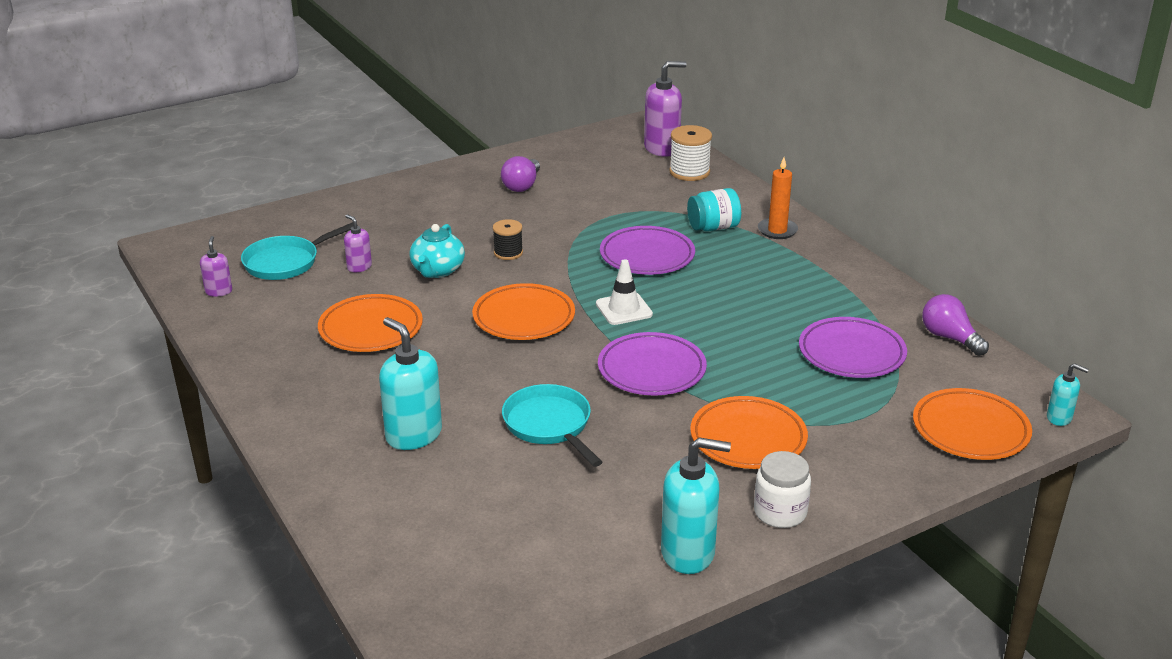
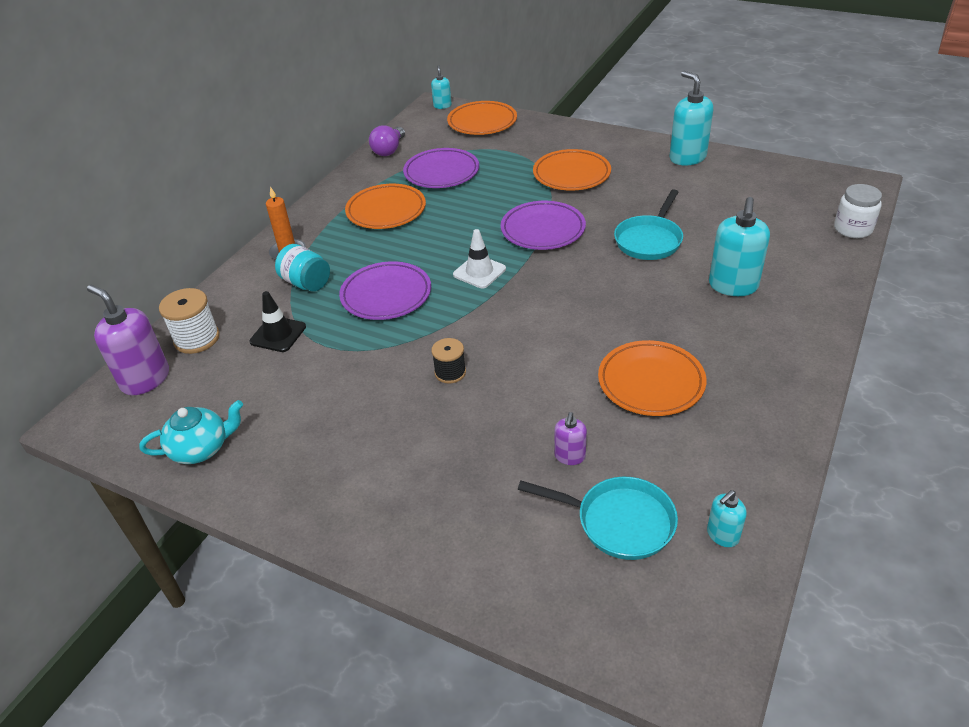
camera: 120 degrees left, 10 degrees up
purple soap dispenser [200,236,232,297] -> turquoise soap dispenser [707,490,747,547]
turquoise teapot [410,224,465,278] -> turquoise teapot moved to [139,400,243,464]
orange plate [472,283,575,340] -> orange plate moved to [345,184,426,229]
purple light bulb [501,156,540,192] -> none
white jar [754,451,811,528] -> white jar moved to [834,184,882,238]
none -> black traffic cone [249,291,306,352]

